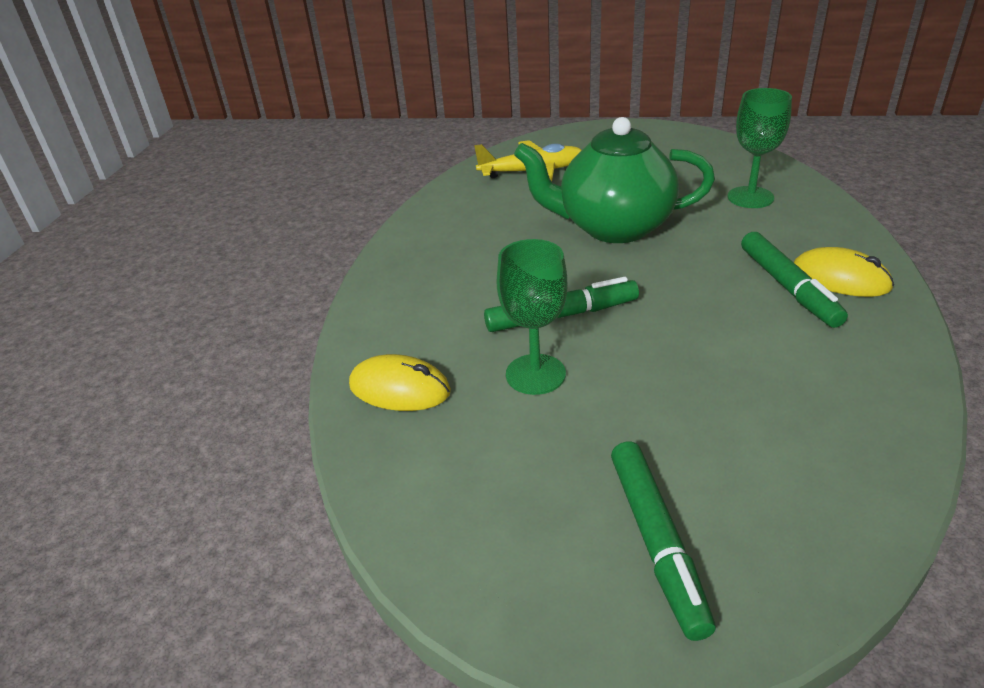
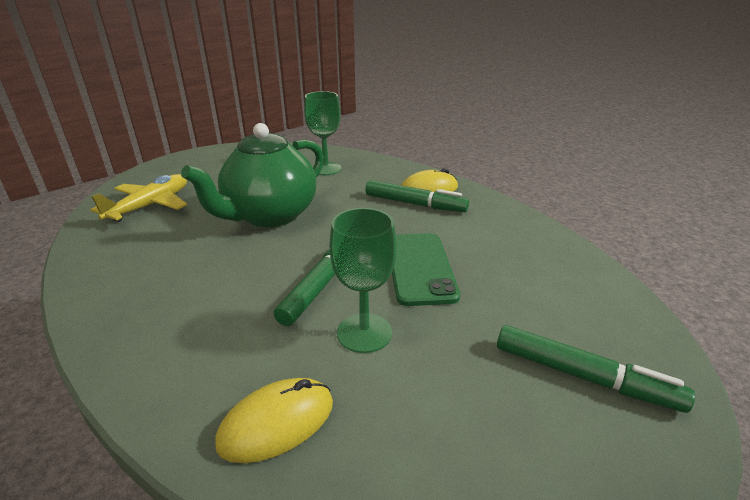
camera: 55 degrees left, 5 degrees down
none -> green phone [392,233,460,306]

